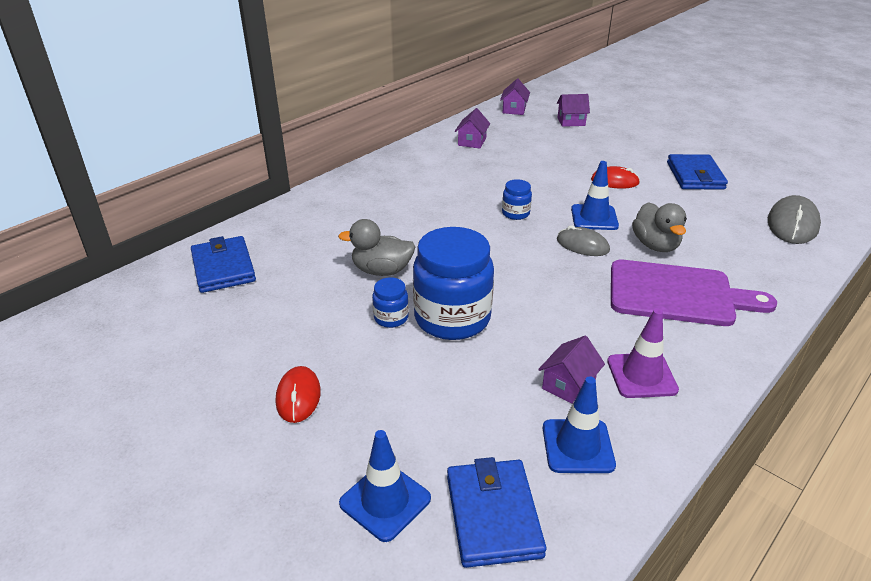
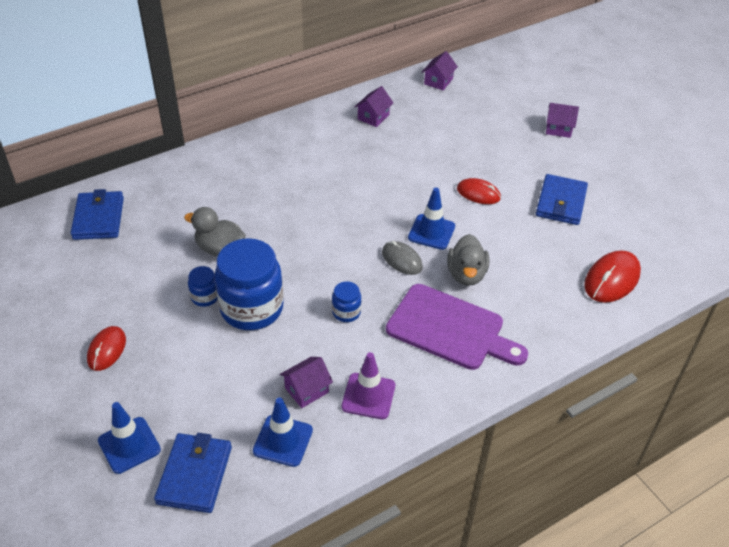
camera: 15 degrees right, 10 degrees up
blue jar [502,179,532,220] -> blue jar moved to [332,281,361,322]
purple house [557,94,590,127] -> purple house moved to [546,103,579,138]
grey mouse [768,195,821,244] -> red mouse [584,250,641,303]

